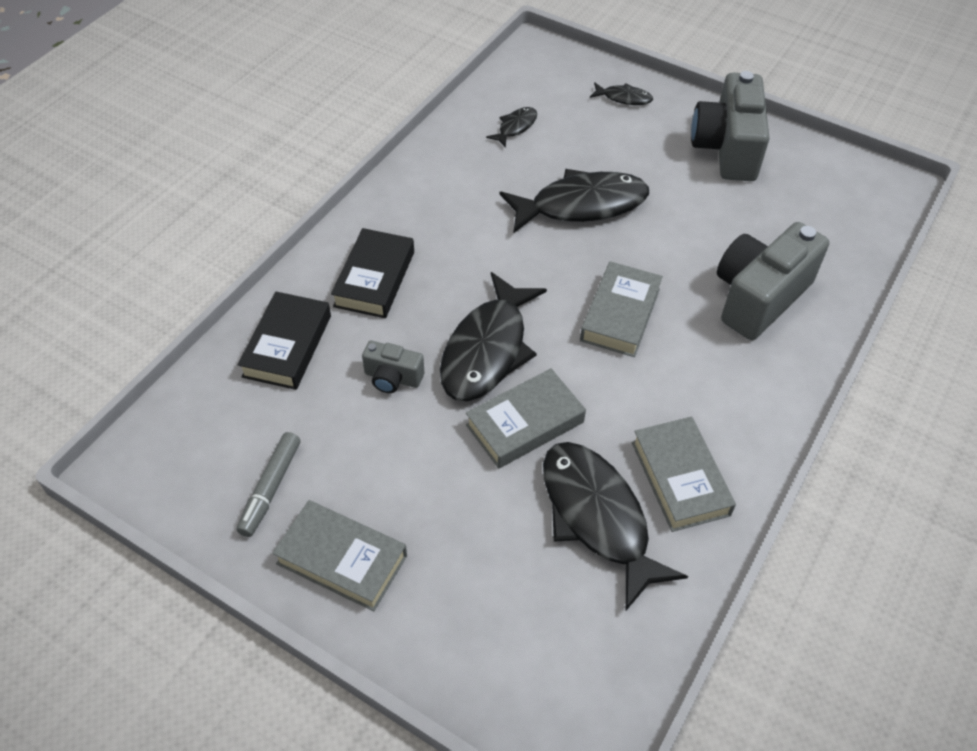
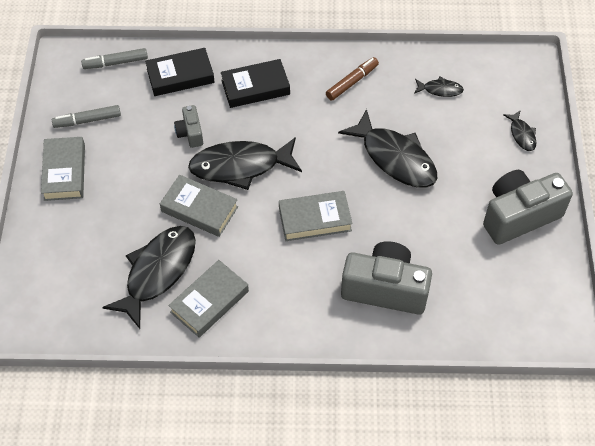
camera: 60 degrees right, 5 degrees up
none -> grey marker [81,48,148,69]
none -> brown marker [326,57,379,101]

